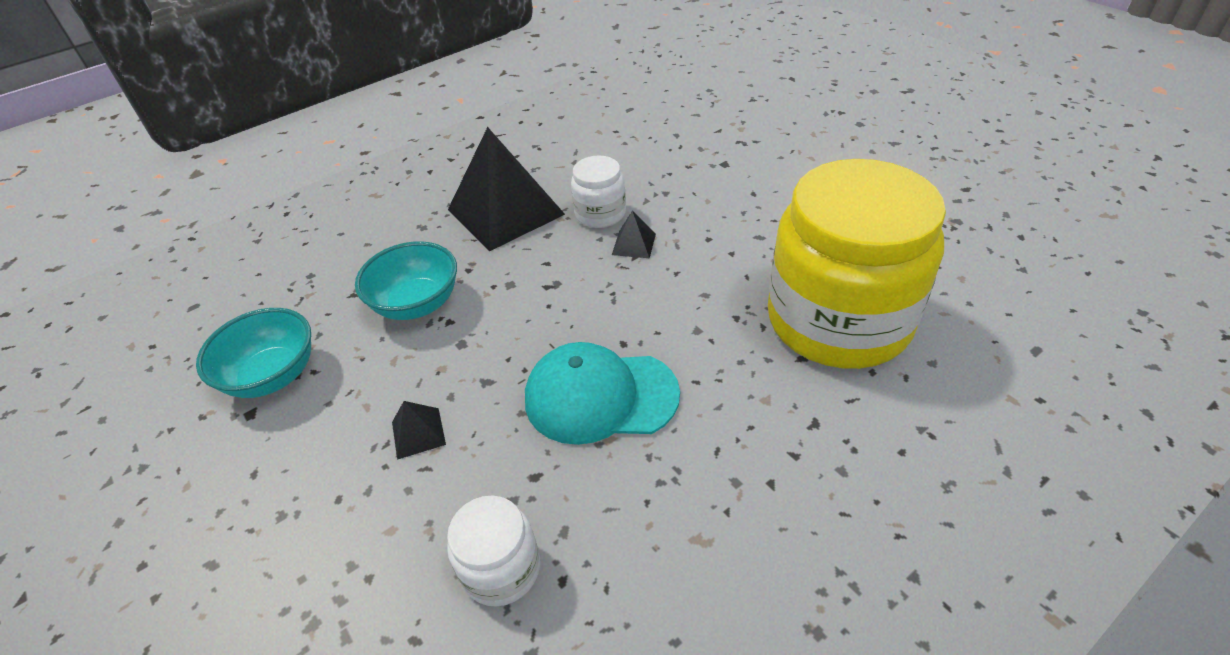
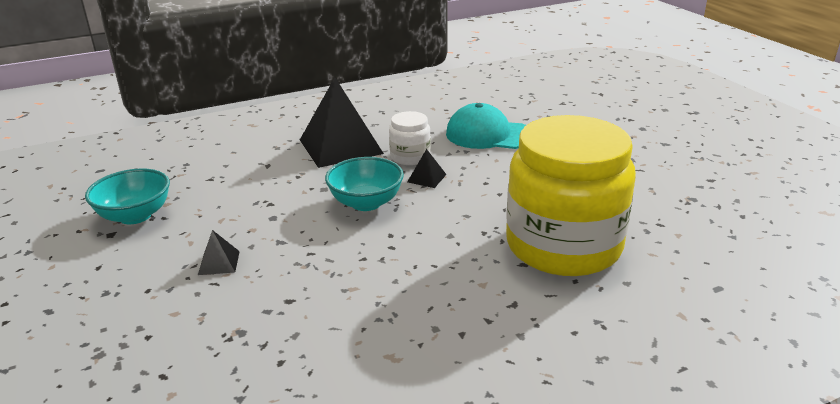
camera: 10 degrees right, 15 degrees down
turquoise bowl [355,241,457,320] -> turquoise bowl moved to [325,157,404,211]
white jar [447,495,540,607] -> none
turquoise cap [525,342,680,445] -> turquoise cap moved to [446,103,526,149]

